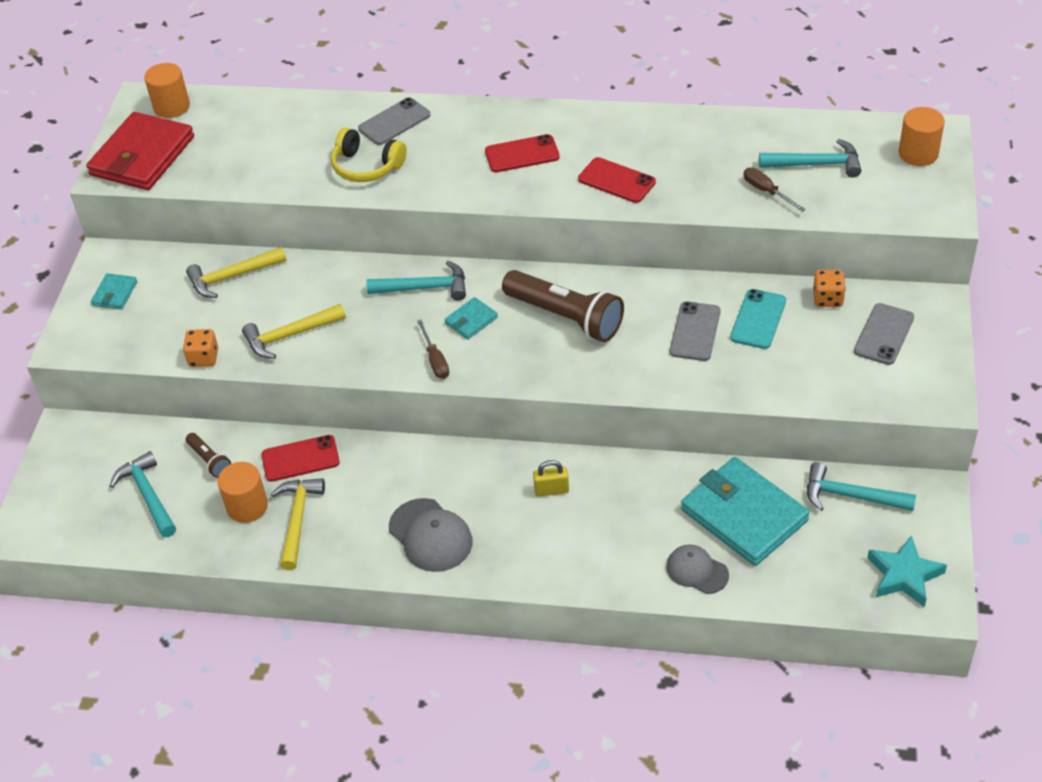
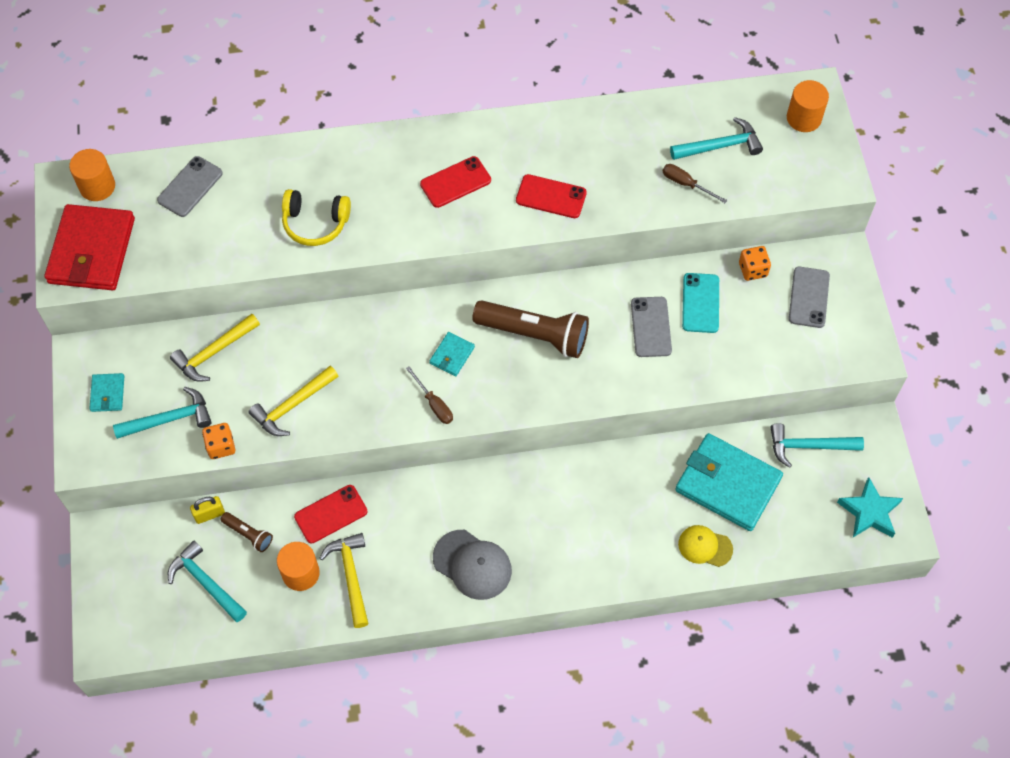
camera: 20 degrees left, 15 degrees up
grey phone [358,97,430,145] -> grey phone moved to [157,156,223,217]
turquoise hammer [366,261,466,301] -> turquoise hammer moved to [113,387,212,439]
yellow padlock [533,460,569,497] -> yellow padlock moved to [190,496,225,524]
grey cap [666,544,729,594] -> yellow cap [678,525,733,567]

